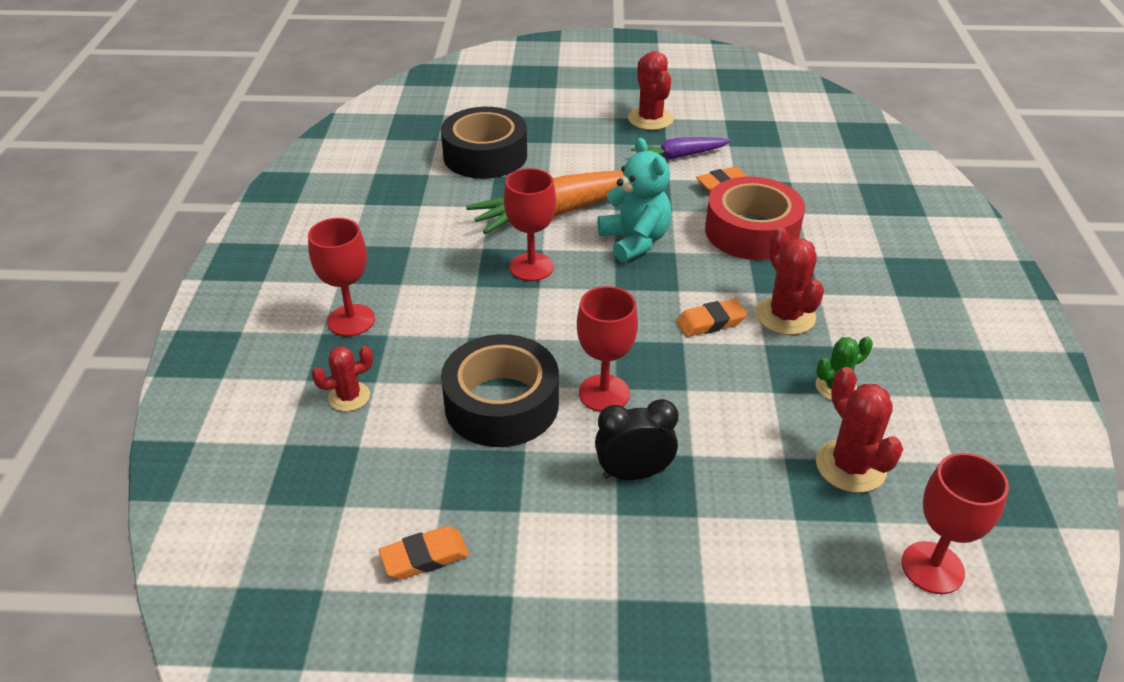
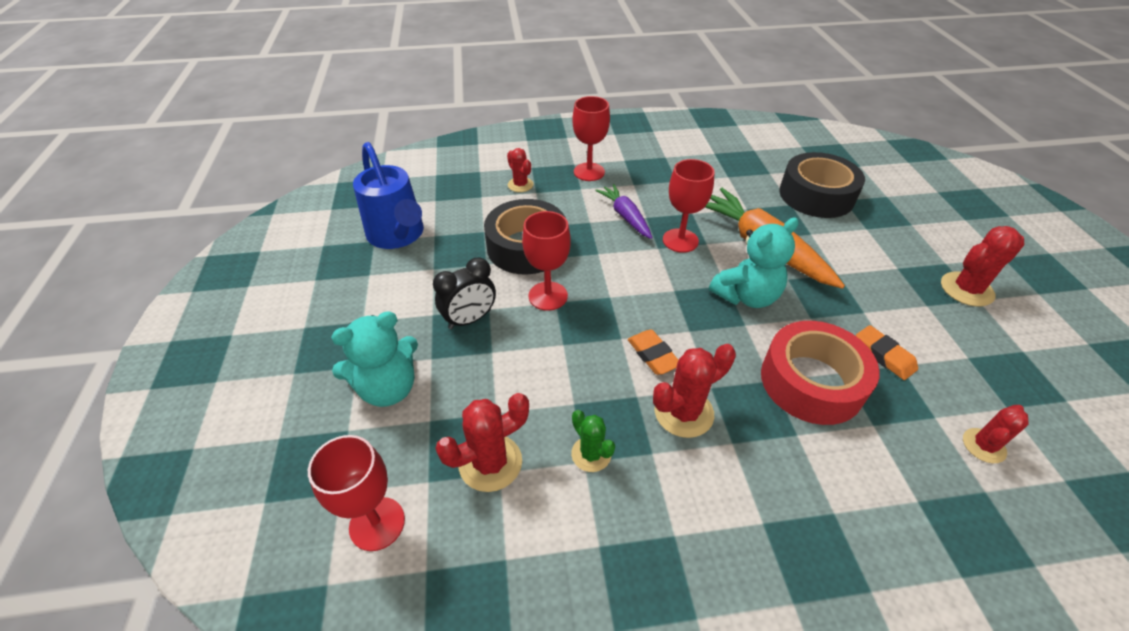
camera: 80 degrees right, 5 degrees up
orange eraser [379,526,469,580] -> blue watering can [353,142,424,249]
black clock [595,399,679,480] -> black clock turned 75 degrees clockwise [433,258,496,329]
purple carrot [631,137,731,160] -> purple carrot moved to [595,184,653,239]
none -> turquoise teddy bear [331,311,418,407]
none -> red cactus [963,405,1029,463]

